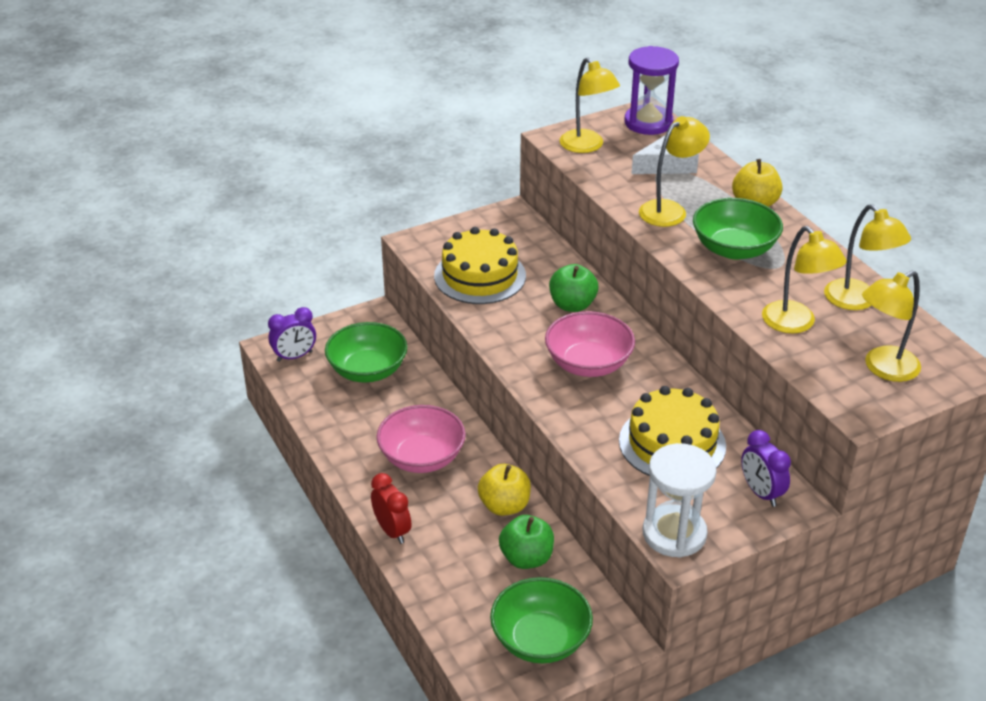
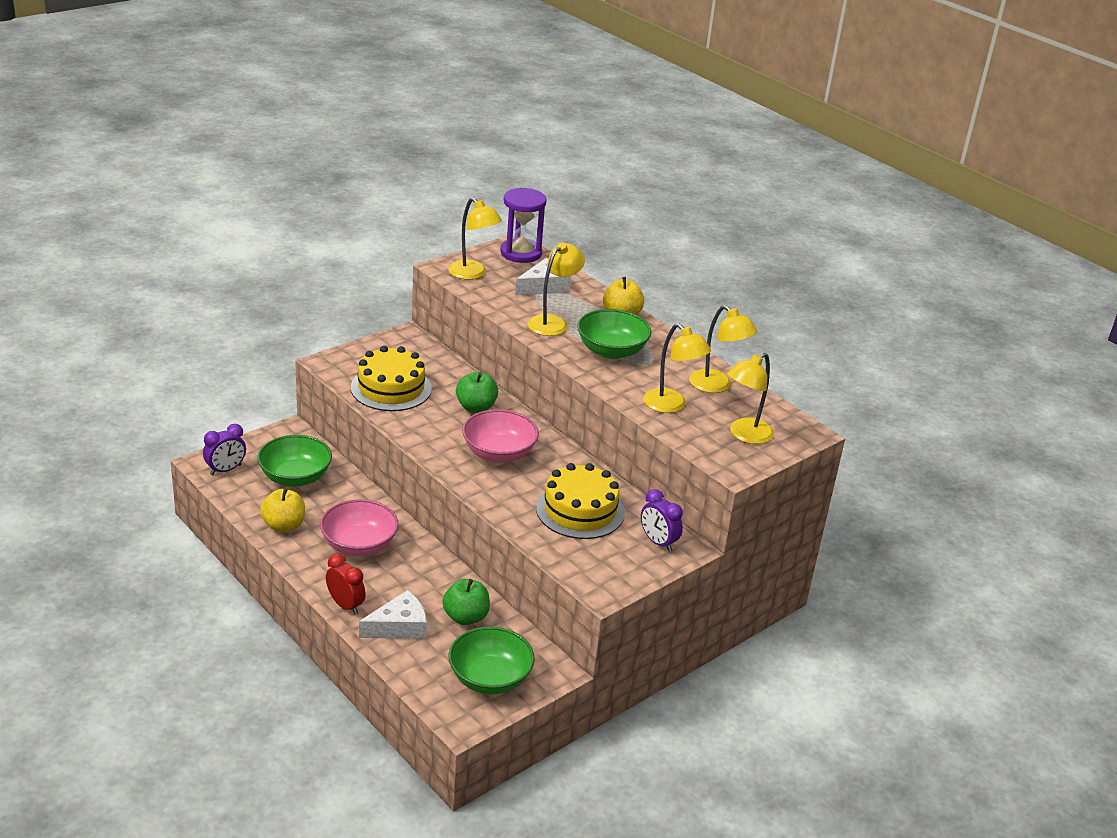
camera: 15 degrees left, 5 degrees down
yellow apple [478,464,531,516] -> yellow apple moved to [260,488,305,532]
white hourglass [643,443,717,558] -> none
none -> white cheese [359,590,427,639]

